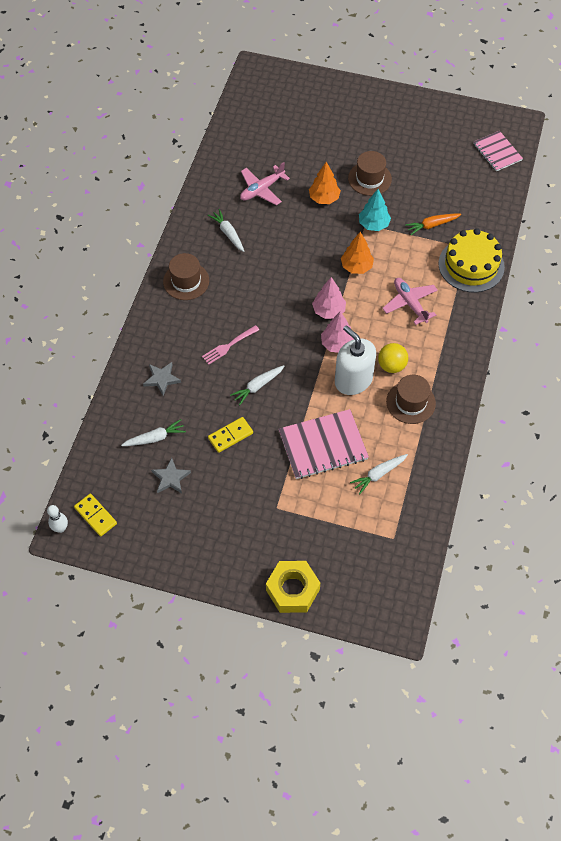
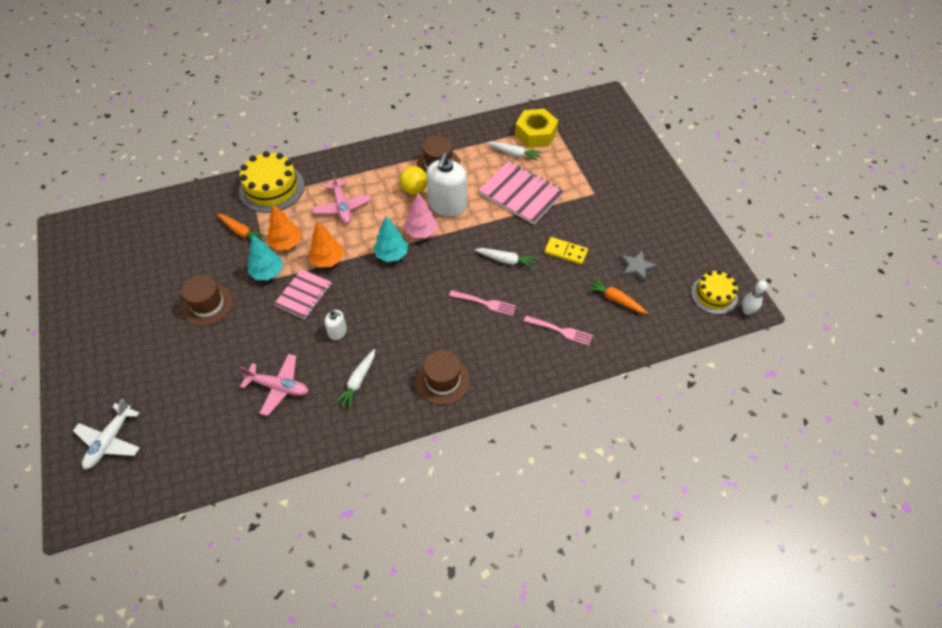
camera: 125 degrees left, 5 degrees down
yellow domino [74,494,117,537] -> yellow cake [691,270,738,314]
white carrot [121,419,186,446] -> orange carrot [586,277,648,314]
grey star [143,362,181,396] -> pink fork [524,315,593,346]
yellow nut [266,561,320,613] -> yellow nut moved to [515,109,558,148]
orange tree [309,162,341,204] -> orange tree moved to [267,204,302,250]
pink tree [312,277,346,319] -> turquoise tree [373,216,408,262]
pink plane [383,278,438,325] -> pink plane turned 45 degrees counterclockwise [312,172,372,224]
pink notebook [473,131,523,171] -> pink notebook moved to [274,269,332,319]
none -> white plane [73,398,140,469]
none -> white soap dispenser [324,310,347,340]

